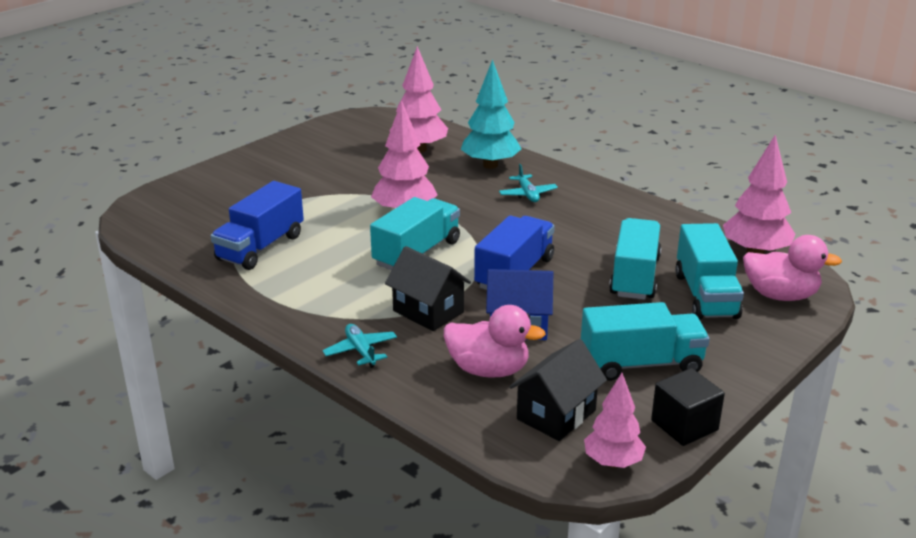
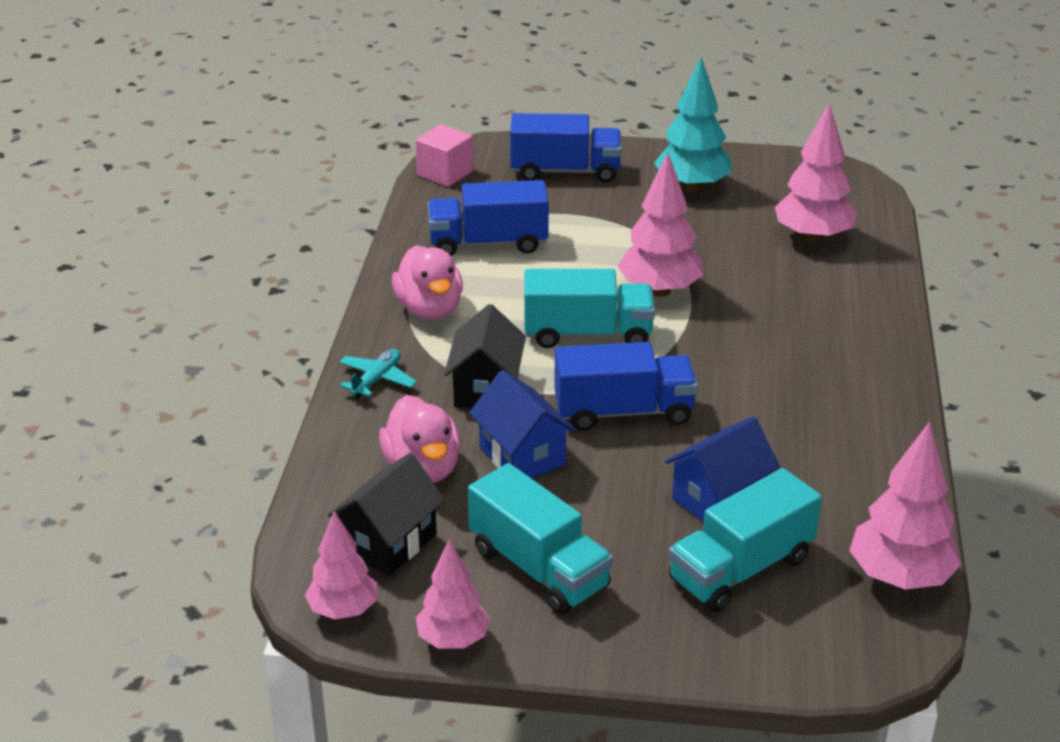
camera: 55 degrees right, 5 degrees up
turquoise tree [461,59,522,169] -> turquoise tree moved to [654,57,732,192]
turquoise plane [499,164,558,202] -> none
black house [509,339,607,441] -> black house turned 60 degrees counterclockwise [328,453,445,576]
turquoise truck [609,218,661,300] -> blue house [665,416,780,522]
black cube [651,368,725,446] -> pink tree [416,539,490,649]
pink duck [743,235,842,301] -> pink duck moved to [392,245,463,319]
none -> pink cube [415,124,473,187]
none -> blue truck [510,113,622,183]

